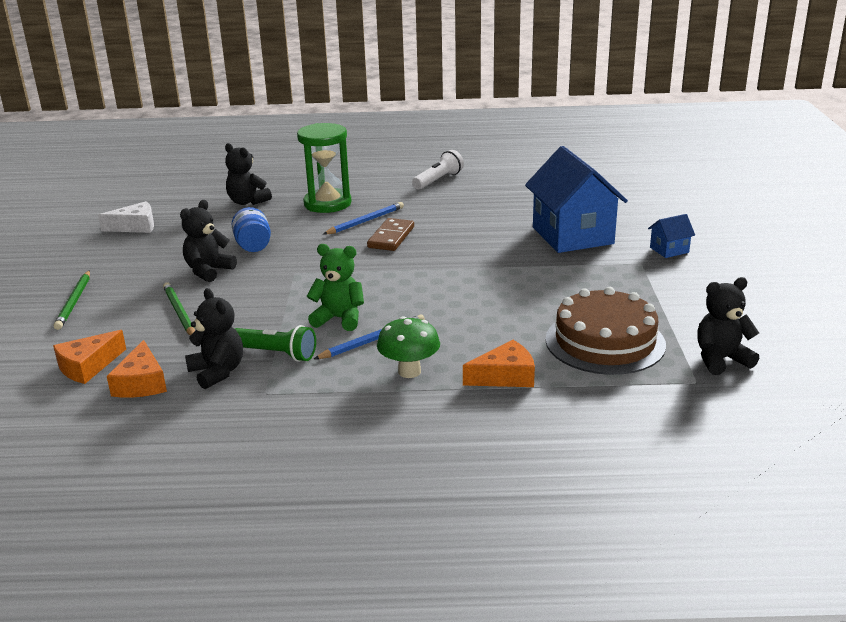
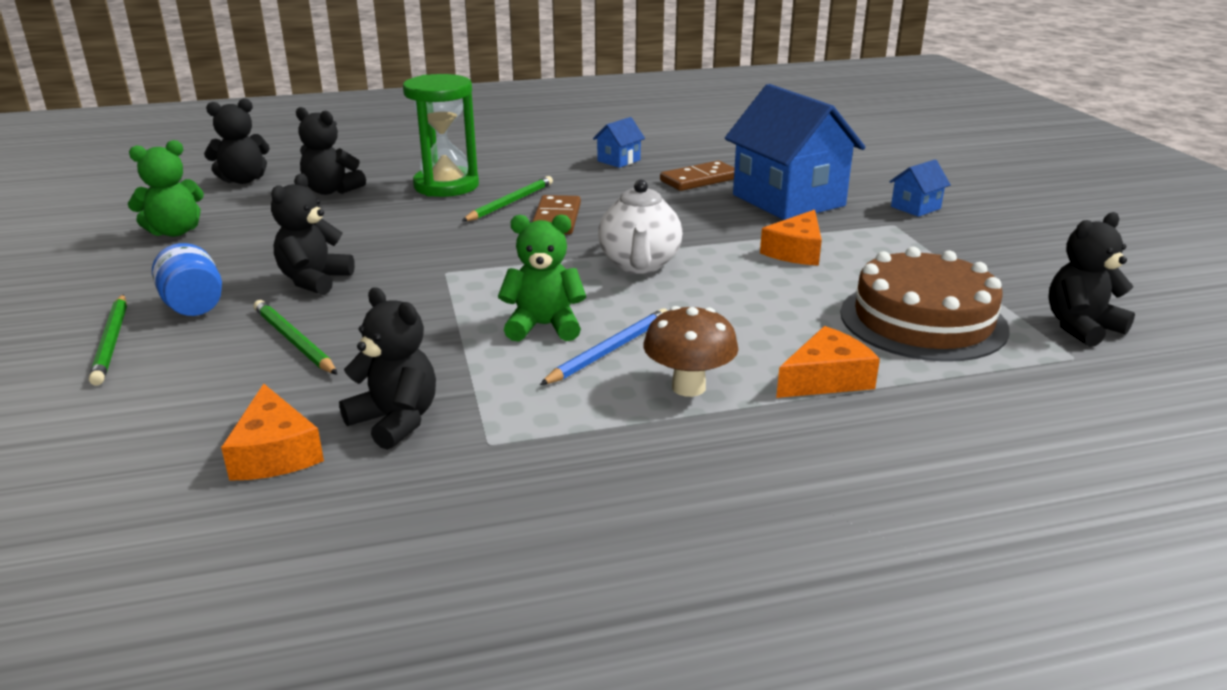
camera: 15 degrees left, 0 degrees up
orange cheese [53,330,126,384] -> orange cheese moved to [760,210,822,266]
white cheese [98,201,154,233] -> green teddy bear [128,140,204,237]
blue jar [231,207,271,252] -> blue jar moved to [152,243,222,316]
green flashlight [234,325,316,362] -> none
blue pencil [323,202,404,234] -> green pencil [462,176,553,221]
green mushroom [377,316,440,378] -> brown mushroom [643,306,738,397]
white flashlight [412,150,464,190] -> none
none -> black teddy bear [204,98,270,184]
none -> blue house [593,117,645,168]
none -> white teapot [598,180,682,274]
none -> brown domino [660,161,735,191]

